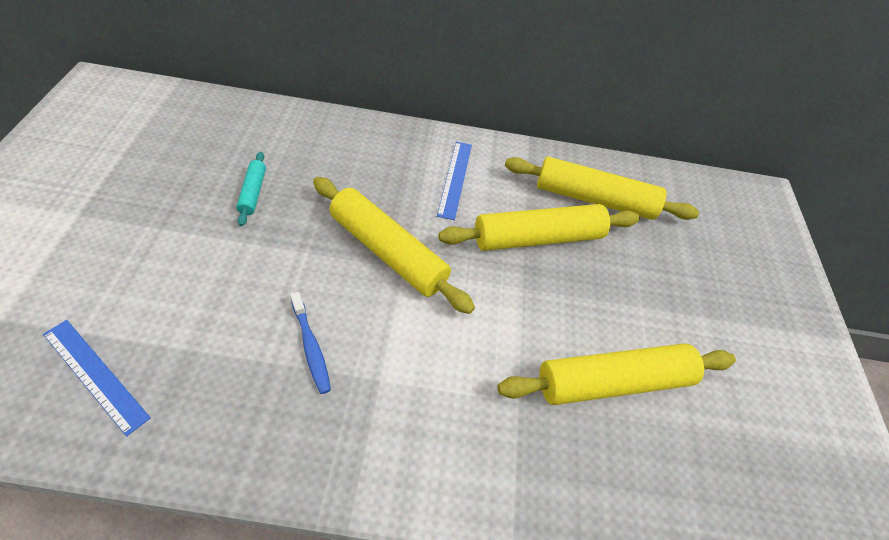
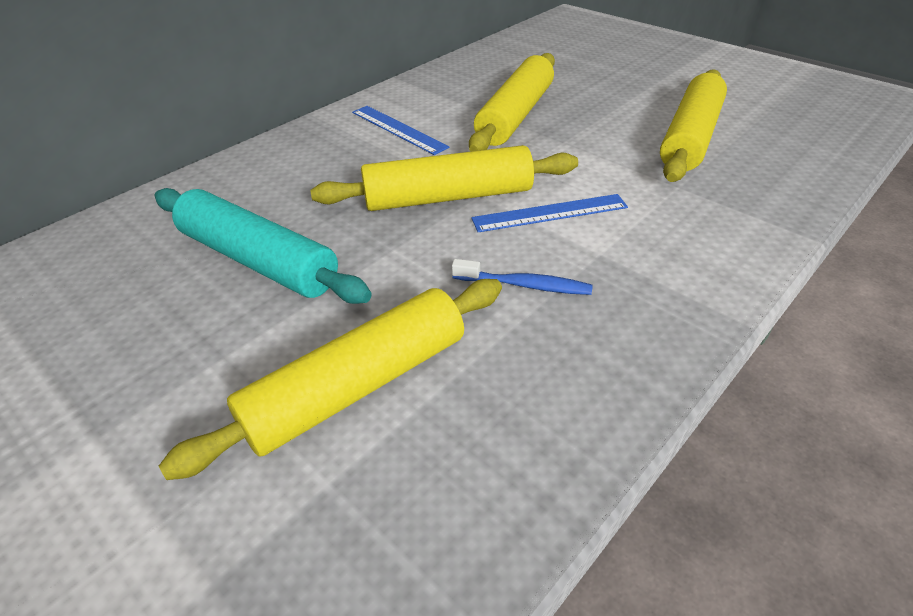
camera: 45 degrees left, 10 degrees down
blue ruler [43,320,151,436] -> blue ruler moved to [471,194,628,232]
turquoise rolling pin [236,152,266,226] -> turquoise rolling pin [155,188,372,304], size x2.10
yellow rolling pin [505,157,699,220] -> yellow rolling pin moved to [159,279,502,480]

